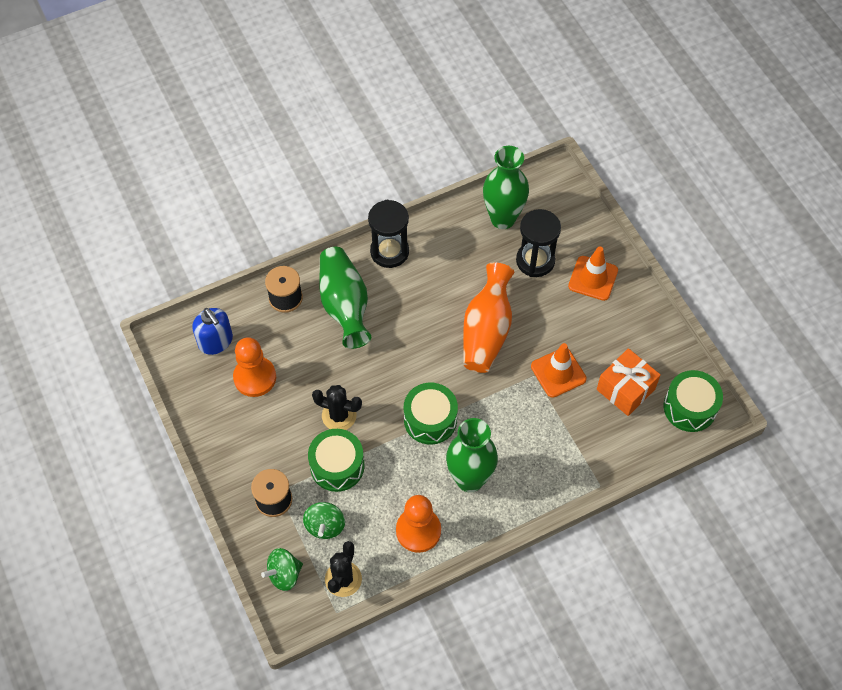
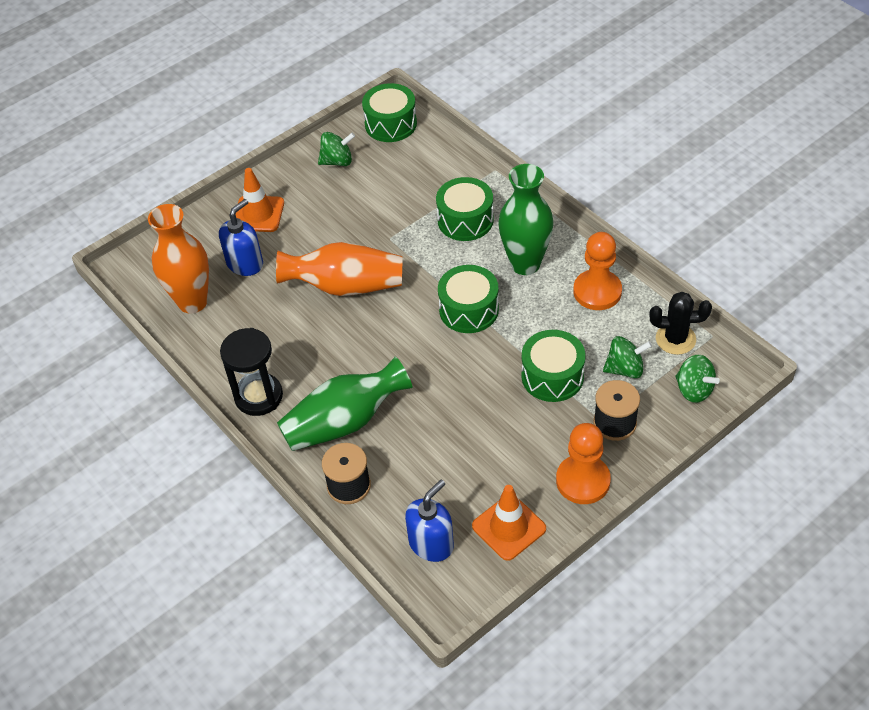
camera: 100 degrees left, 10 degrees down
orange pawn [233,337,276,397] -> orange pawn moved to [556,423,611,504]
black cactus [312,385,362,430] -> none
green vase [483,146,529,229] -> orange vase [148,204,209,314]
black hourglass [516,209,561,277] -> blue soap dispenser [219,199,263,276]
orange traffic cone [531,343,587,398] -> orange traffic cone moved to [472,485,546,561]
orange gift [597,348,661,416] -> none
none -> green spinning top [318,132,355,166]
none -> green drum [436,177,494,241]

